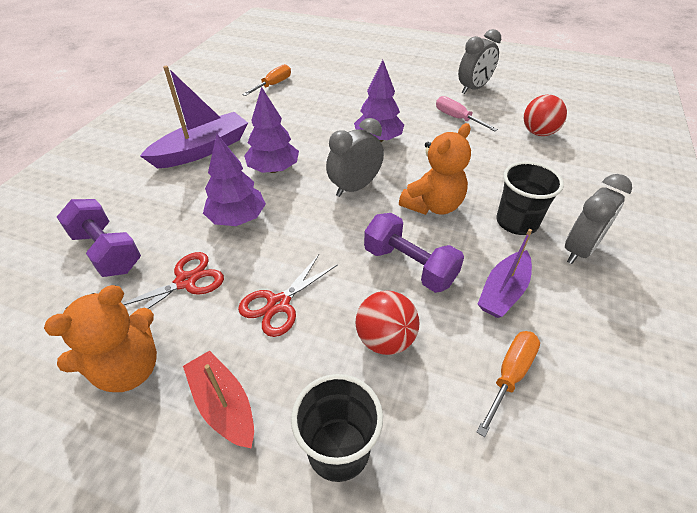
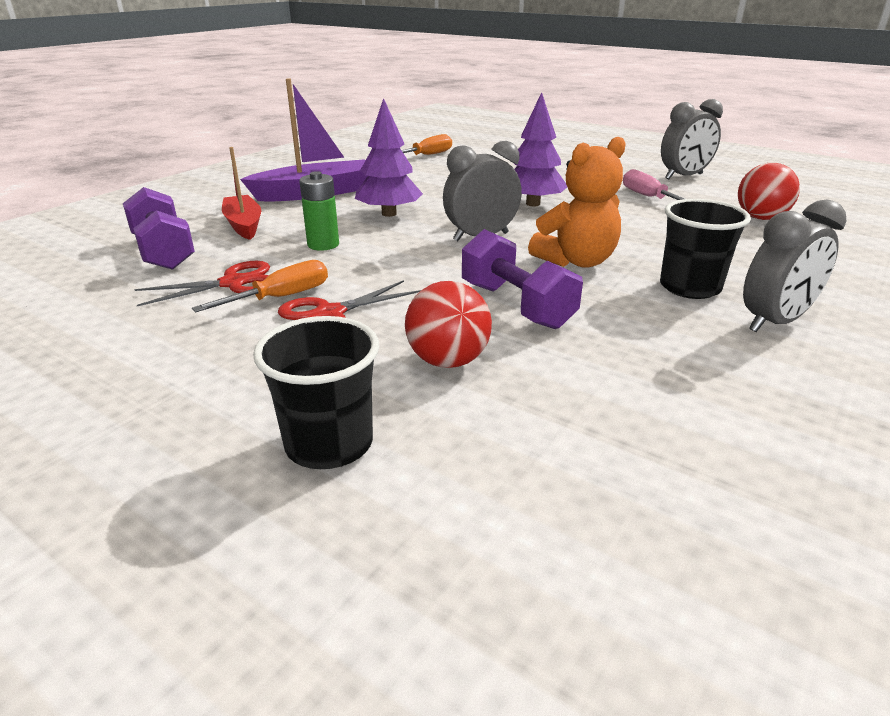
camera: 15 degrees right, 15 degrees down
orange teddy bear [44,285,157,392] -> none
red boat [183,350,254,448] -> red boat moved to [222,147,261,240]
purple tree [203,134,266,226] -> green battery [299,171,339,251]
orange screwdriver [477,331,540,437] -> orange screwdriver moved to [192,260,328,312]
purple boat [478,229,532,318] -> none

